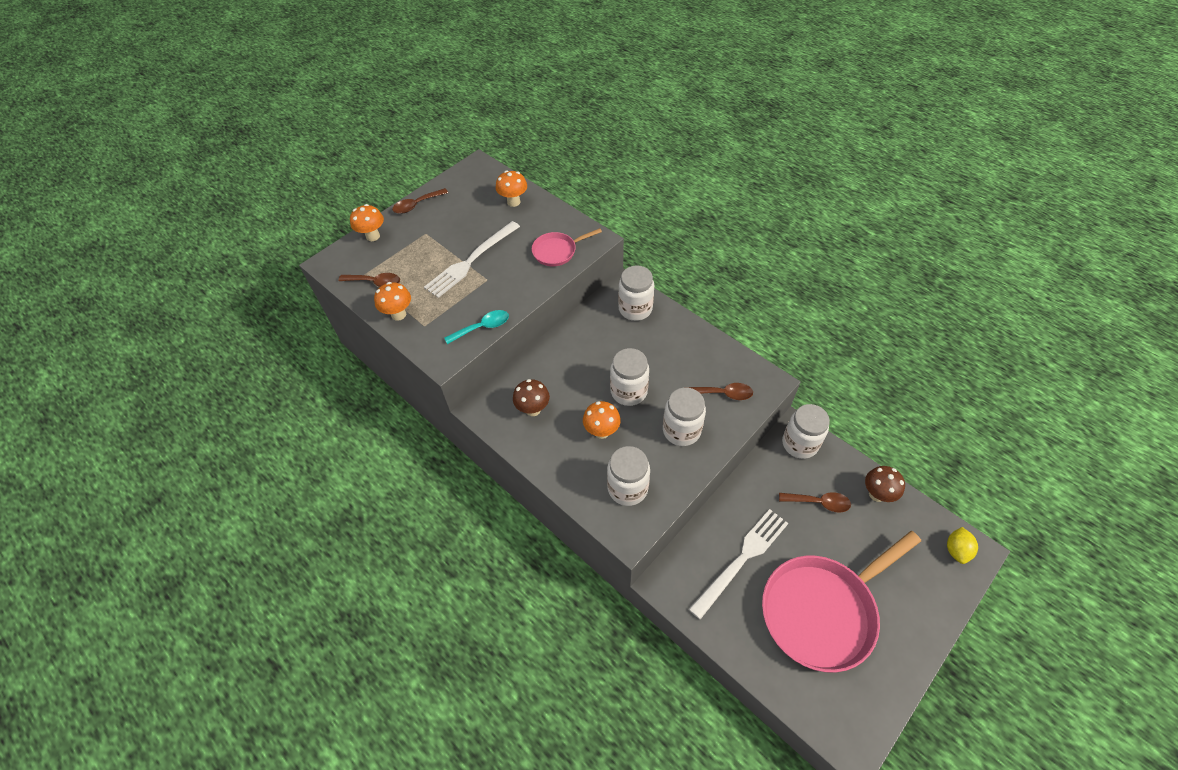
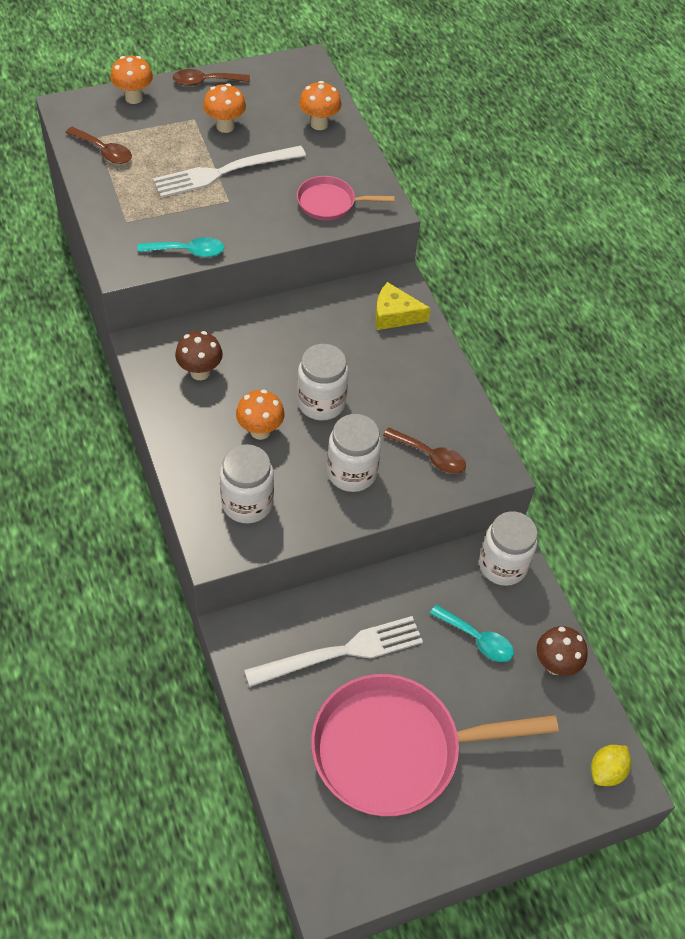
camera: 20 degrees right, 0 degrees up
orange mushroom [374,282,411,321] -> orange mushroom moved to [203,83,246,133]
white jar [618,265,654,321] -> yellow cheese [375,282,431,330]
brown spoon [779,492,851,512] -> turquoise spoon [430,605,514,662]

